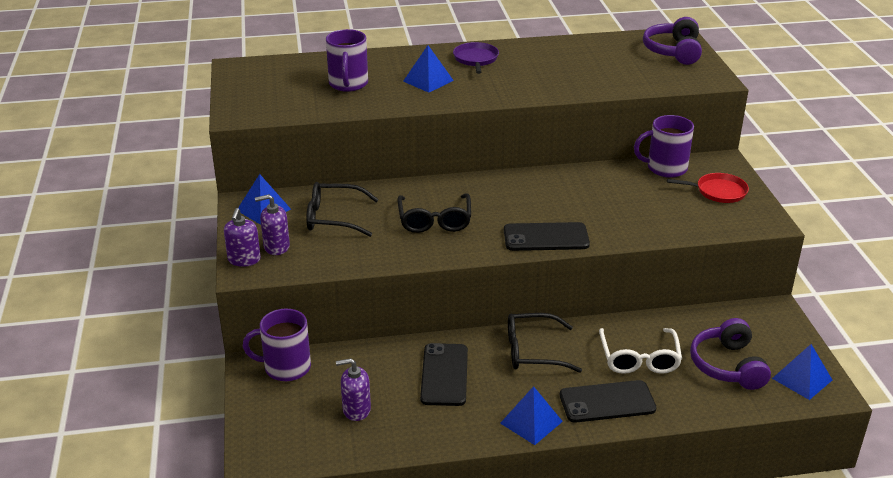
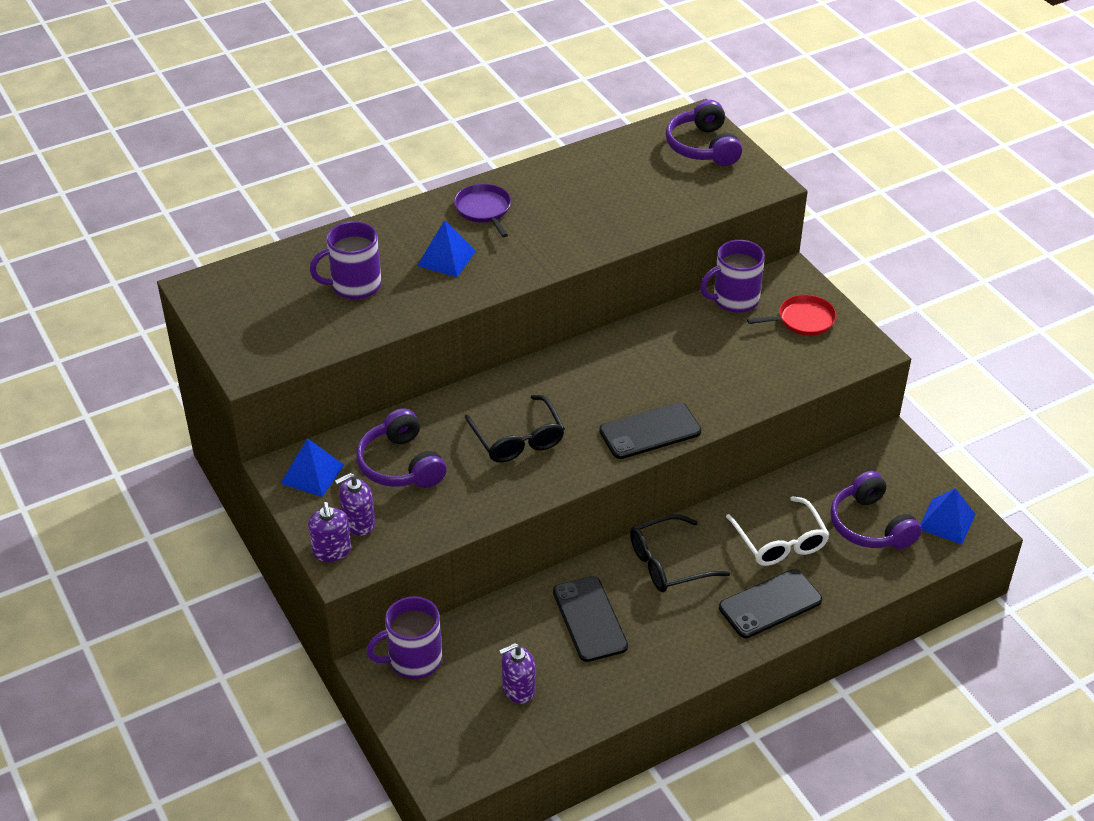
camera: 20 degrees left, 10 degrees up
black glasses [306,182,379,237] -> purple headphones [356,408,446,488]
purple mug [326,29,368,92] -> purple mug turned 90 degrees clockwise [310,221,381,300]
blue pyramid [500,386,563,445] -> none

